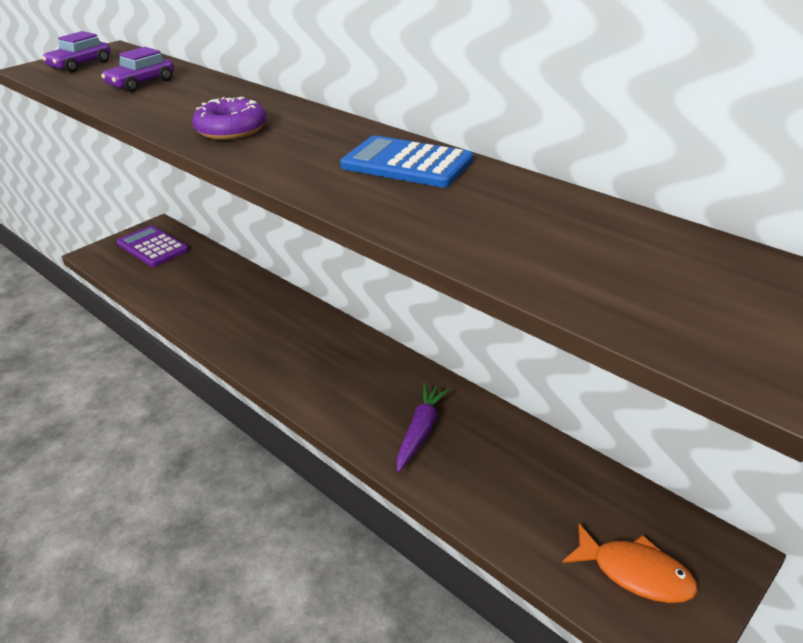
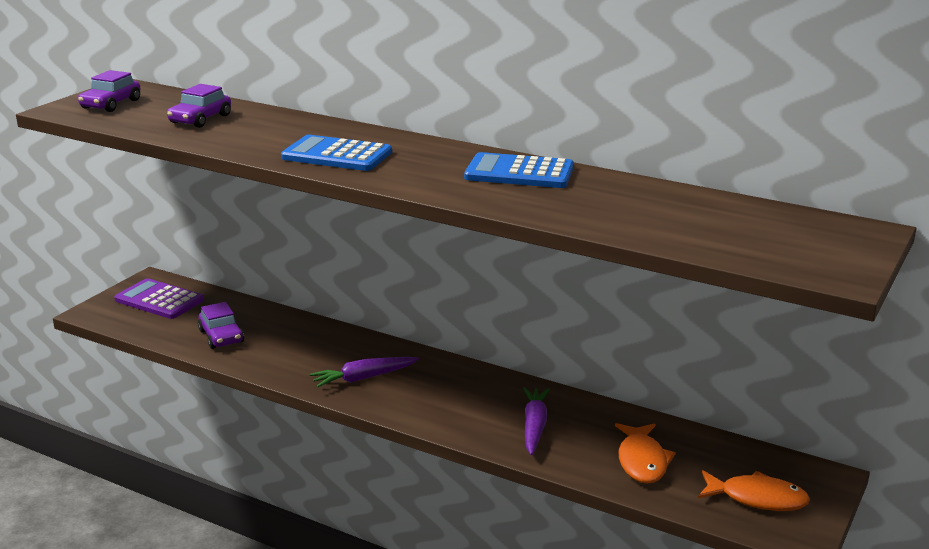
camera: 15 degrees left, 10 degrees down
purple donut [192,97,267,140] -> blue calculator [281,135,392,171]
none -> purple car [198,302,244,349]
none -> purple carrot [310,357,419,388]
none -> orange fish [615,423,676,483]

